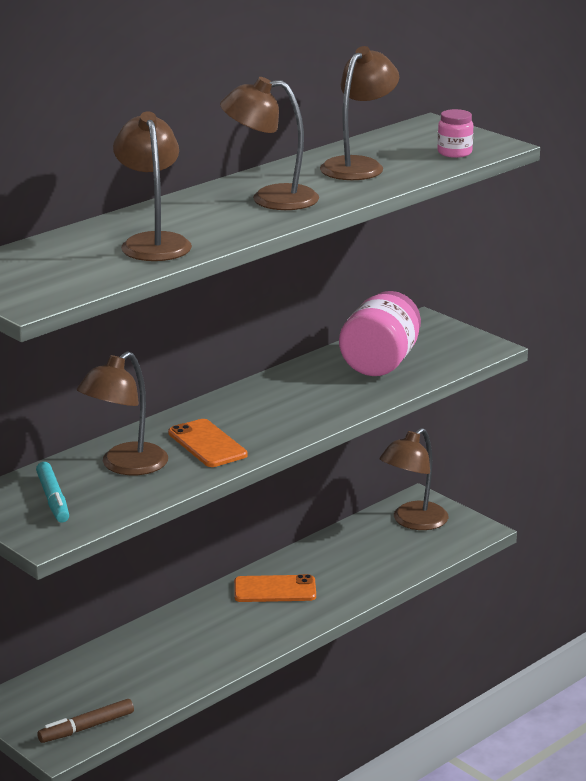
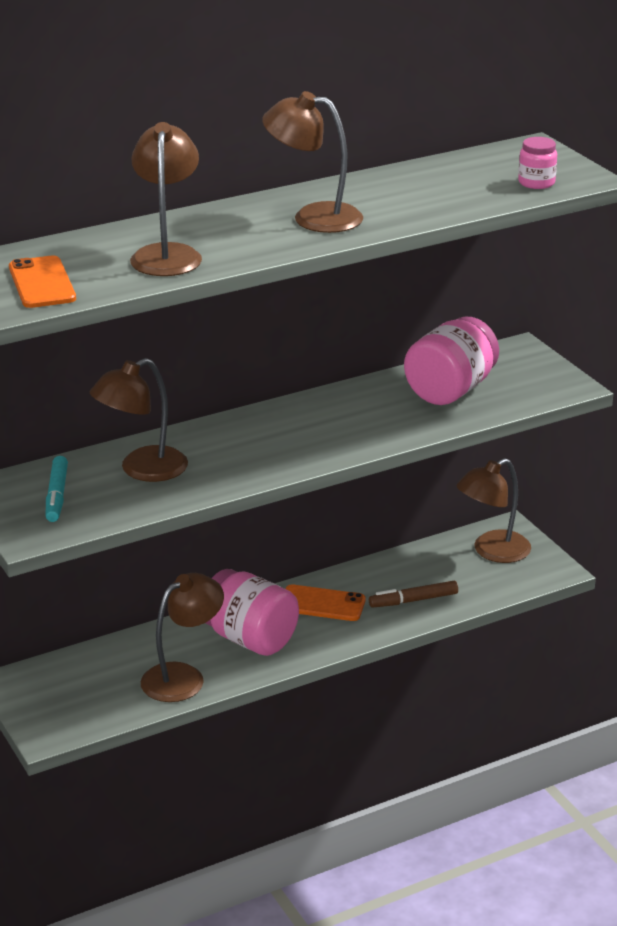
camera: 15 degrees right, 5 degrees up
brown marker [37,699,134,743] -> brown marker moved to [369,581,458,608]
orange phone [168,419,248,467] -> orange phone moved to [9,255,76,308]
brown lamp [320,46,399,180] -> brown lamp moved to [141,573,224,702]
none -> pink jar [206,569,299,656]

